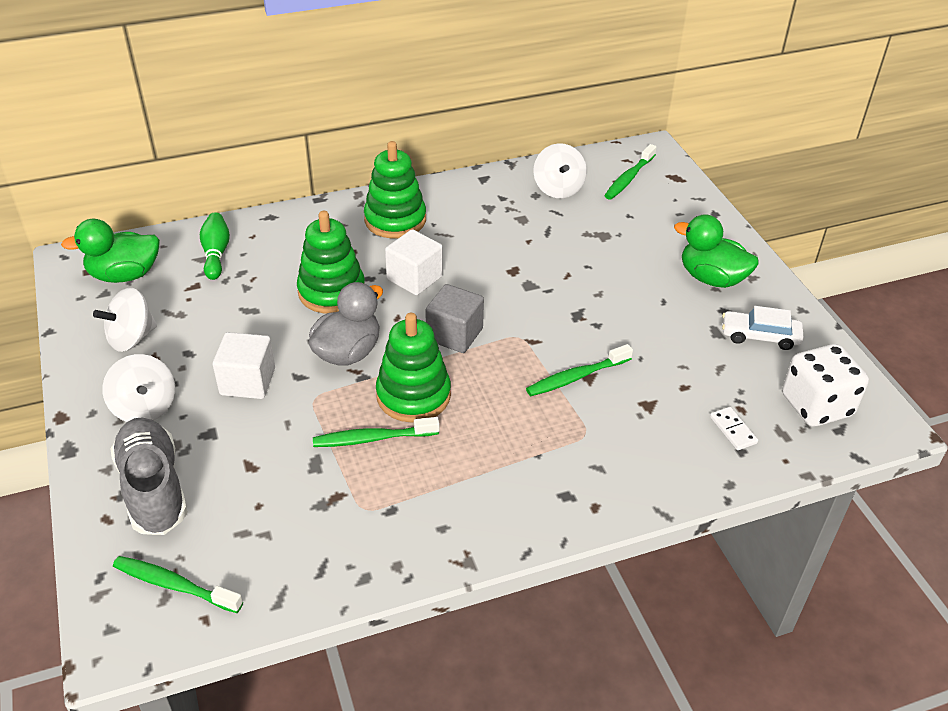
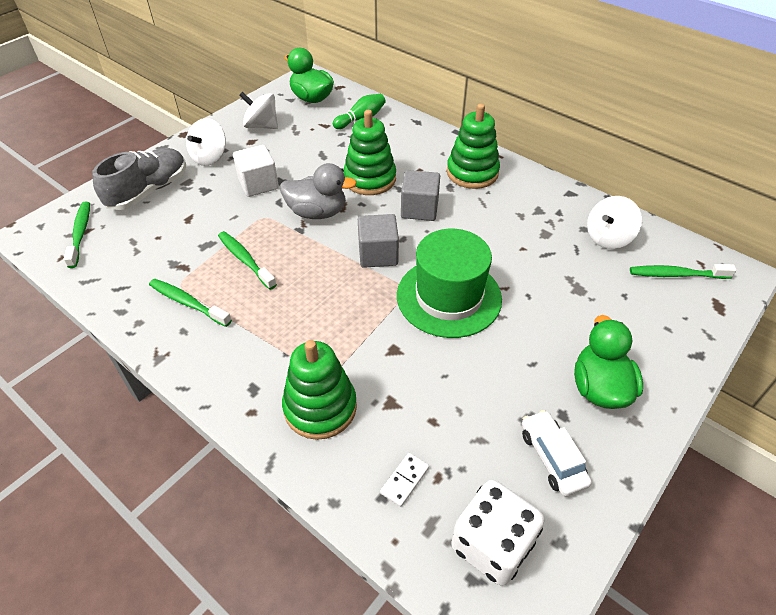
camera: 60 degrees right, 5 degrees up
green stacking toy [376,313,451,422] -> green stacking toy moved to [282,340,357,440]
white cube [385,229,443,295] -> grey cube [401,170,440,221]
green toothbrush [526,344,633,396] -> green toothbrush moved to [149,279,232,327]
none -> green hat [397,229,502,338]

